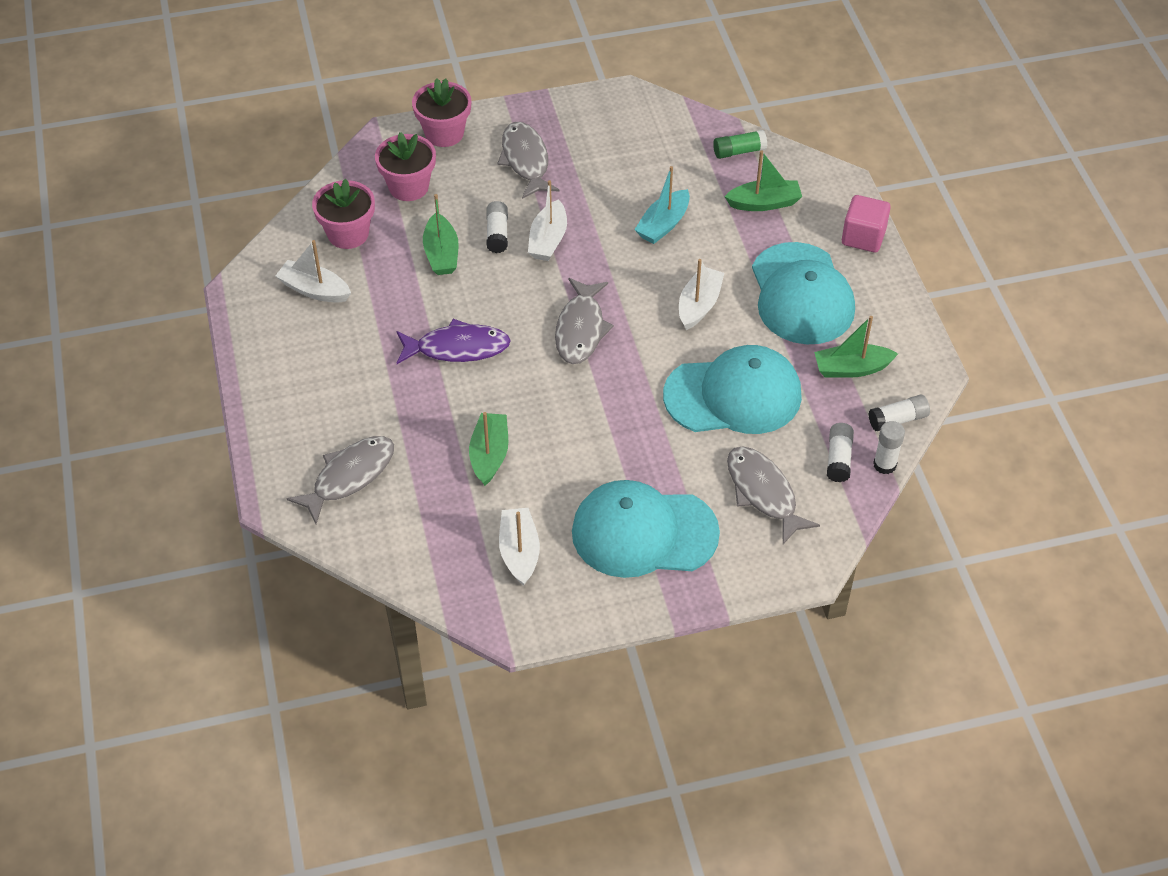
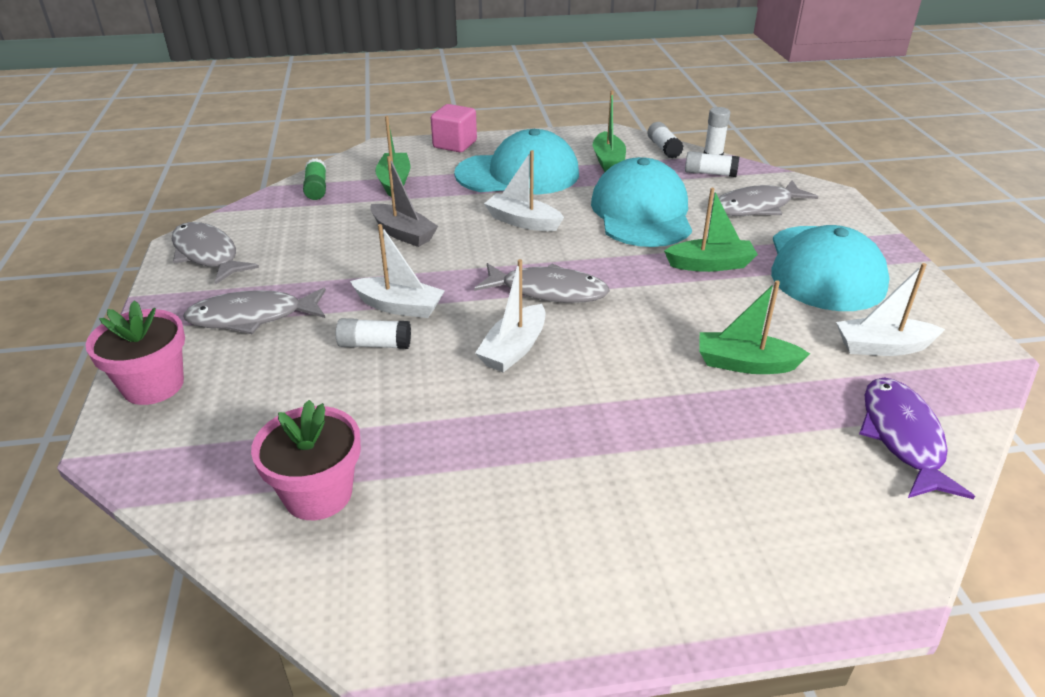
camera: 85 degrees left, 15 degrees down
white boat [275,240,351,303] -> white boat moved to [475,259,545,373]
grey fish [286,436,394,524] -> grey fish moved to [172,222,259,285]
pink flower pot [375,132,436,201] -> none
purple fish [397,319,511,364] -> purple fish moved to [859,377,975,499]
green boat [423,194,459,275] -> green boat moved to [664,188,758,272]
turquoise boat [634,166,690,244] -> grey boat [370,156,438,247]

